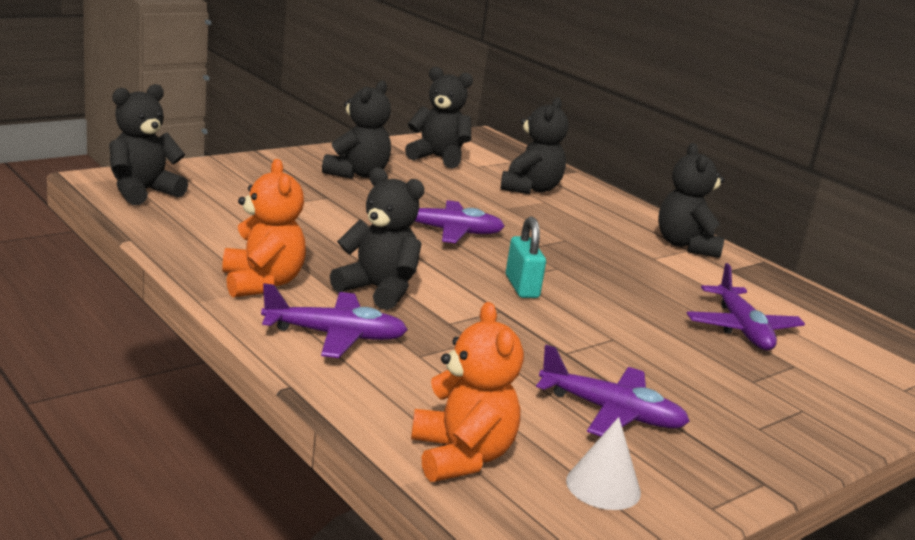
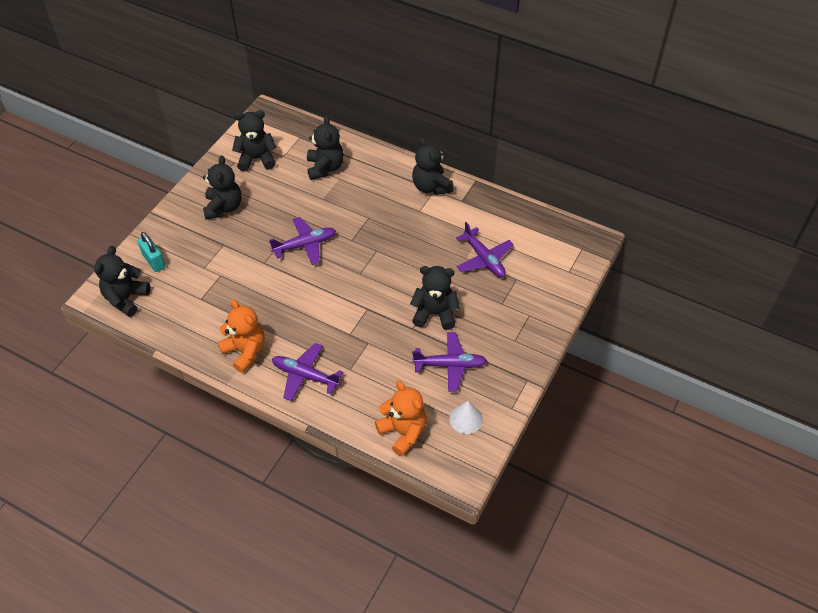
camera: 20 degrees left, 30 degrees up
purple plane [261,283,408,358] -> purple plane turned 135 degrees counterclockwise [272,343,343,401]
black teddy bear [330,167,425,310] -> black teddy bear moved to [410,266,460,330]
turquoise padlock [506,217,546,298] -> turquoise padlock moved to [138,232,166,272]

